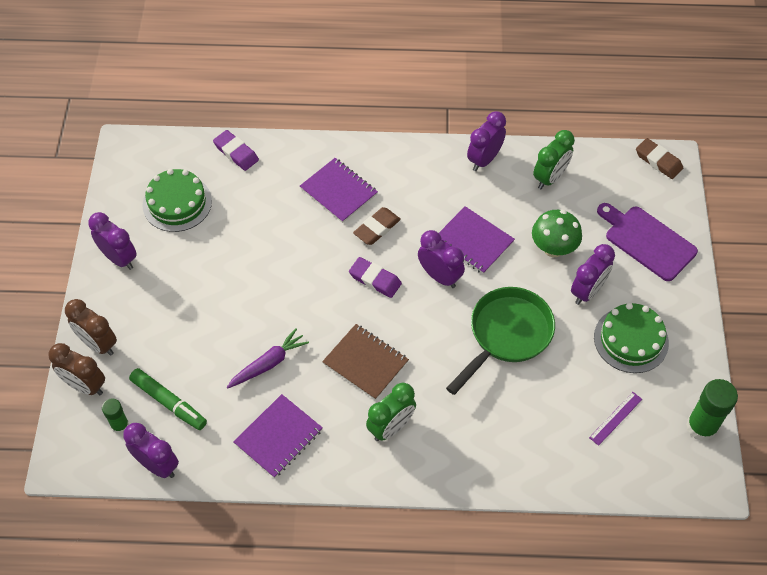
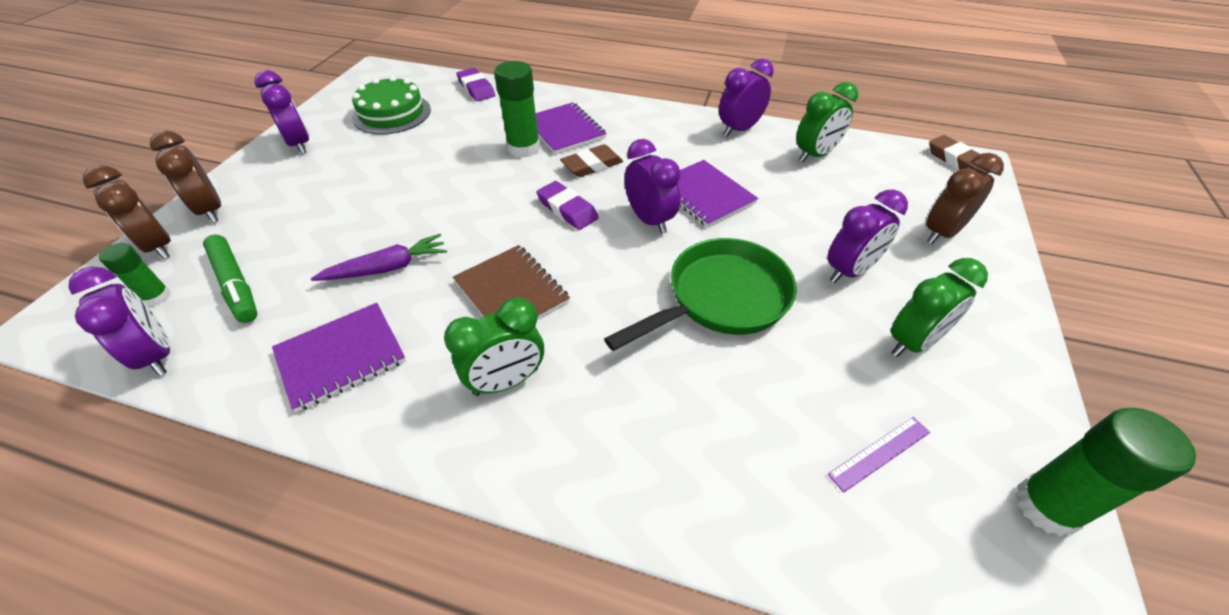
camera: 15 degrees right, 10 degrees down
green mushroom [532,210,582,257] -> none
green cake [594,303,669,373] -> green clock [891,258,988,357]
purple cutting board [597,203,698,281] -> brown clock [926,153,1004,244]
none -> green glue stick [494,61,540,158]

